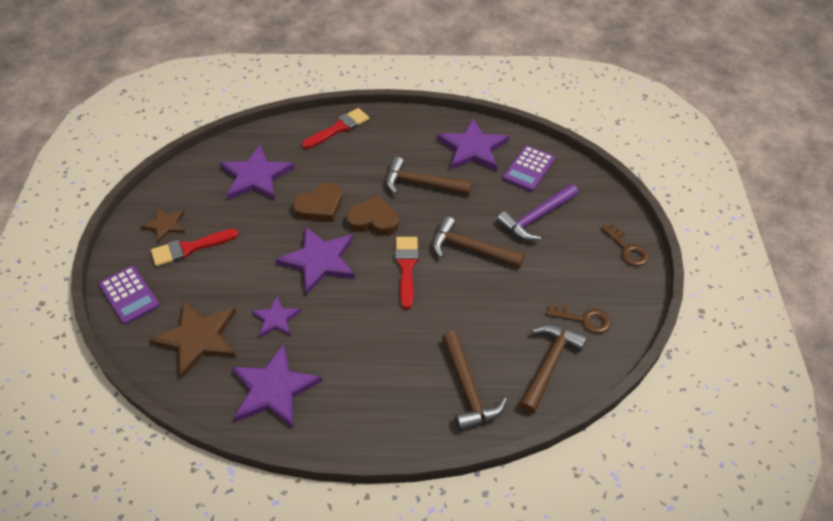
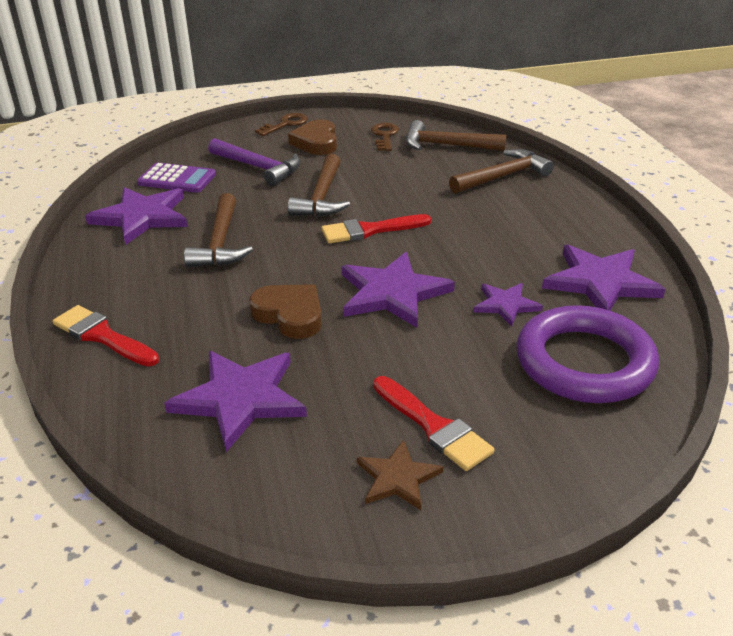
camera: 105 degrees left, 15 degrees down
purple calculator [99,266,160,325] -> none
brown star [149,301,236,379] -> purple ring [517,305,659,403]
brown heart [346,195,399,236] -> brown heart moved to [288,120,337,155]

